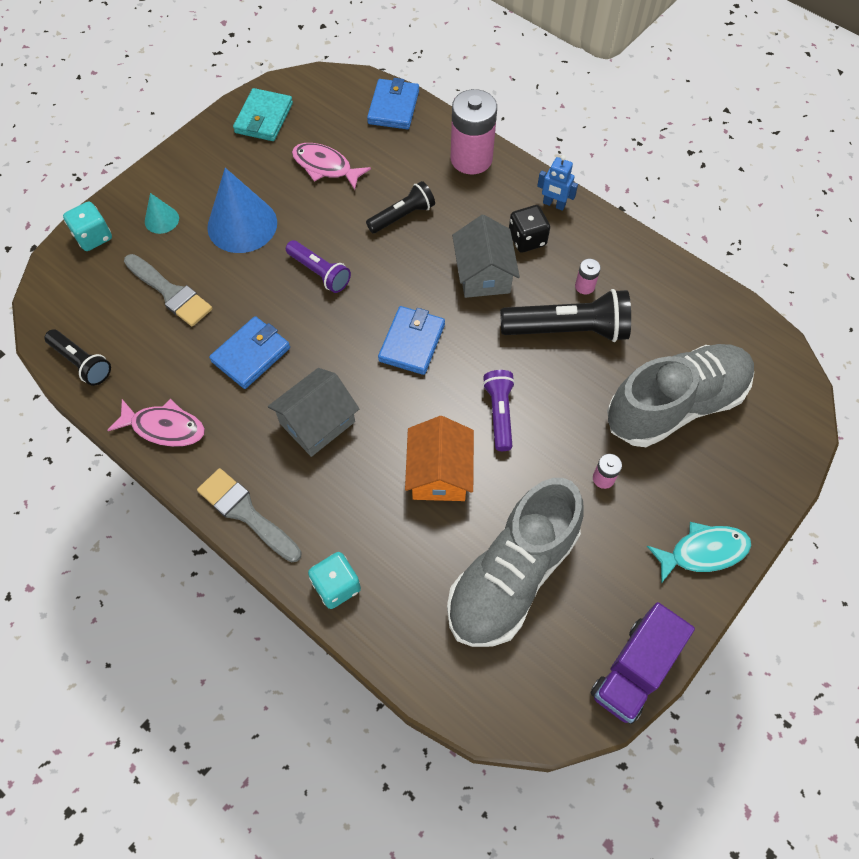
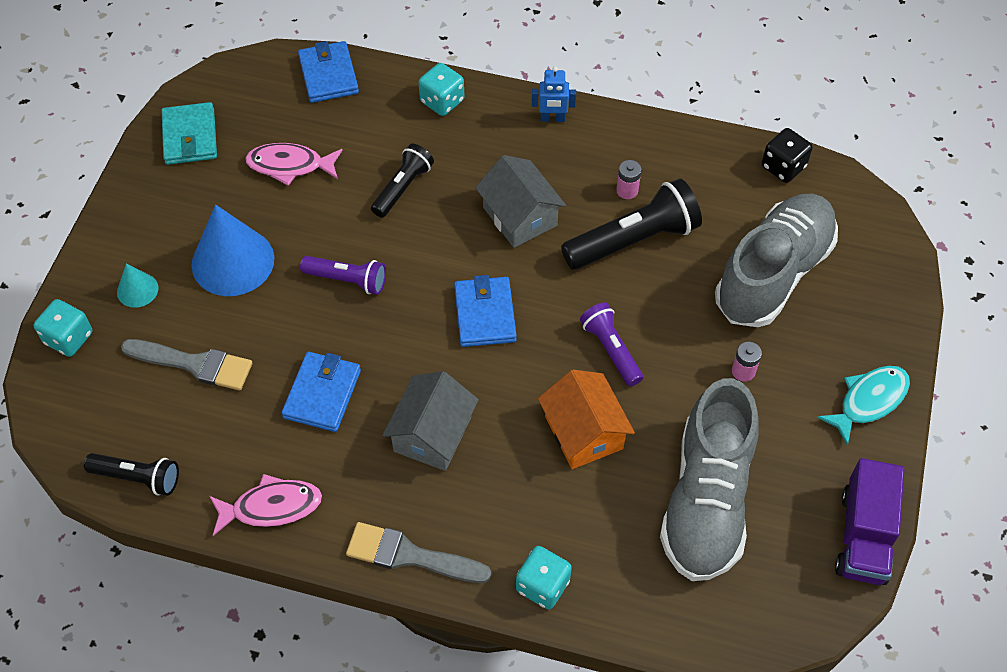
camera: 25 degrees left, 5 degrees down
pink battery [451,89,497,174] -> turquoise dice [418,63,464,116]
black dice [509,205,550,253] -> black dice moved to [762,128,813,183]

